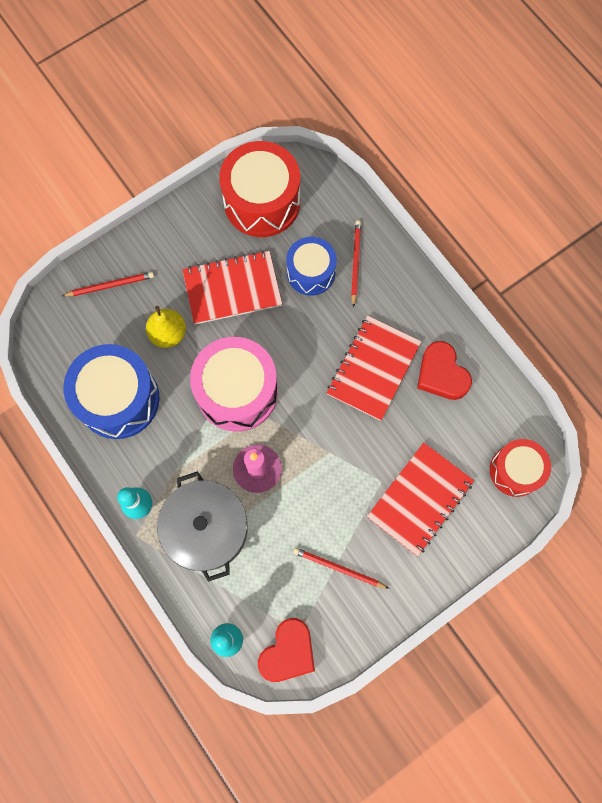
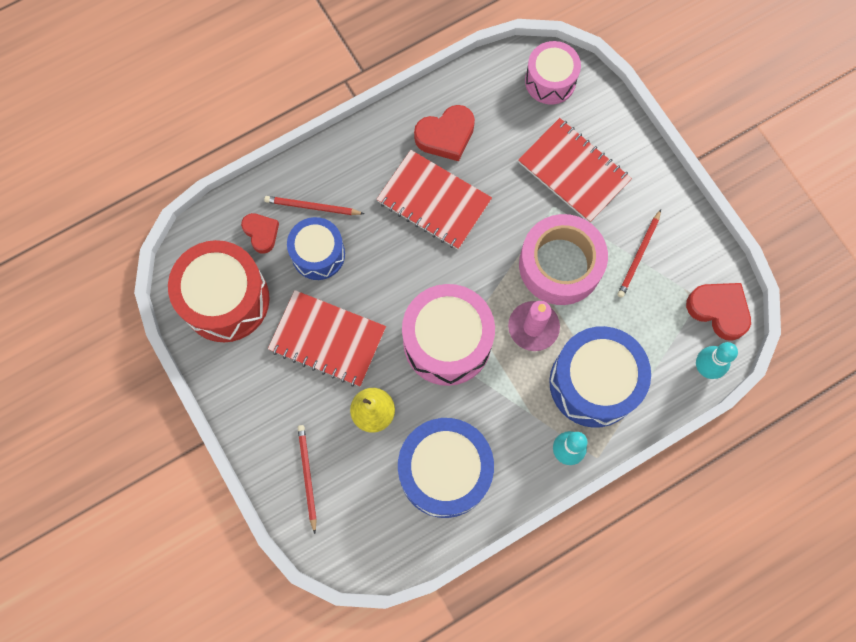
camera: 85 degrees left, 0 degrees up
grey pot [157,471,248,582] -> blue drum [549,326,651,428]
red notebook [182,250,282,324] -> red notebook turned 60 degrees counterclockwise [268,290,386,387]
red drum [490,439,551,497] -> pink drum [525,41,581,105]
none -> red heart [241,213,279,254]
none -> pink tape [519,214,608,305]

